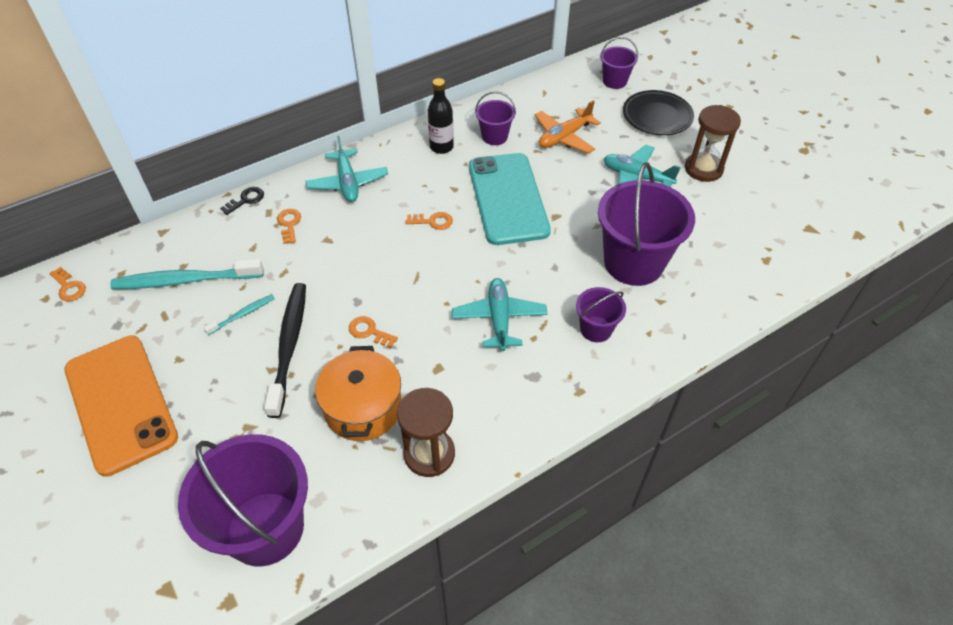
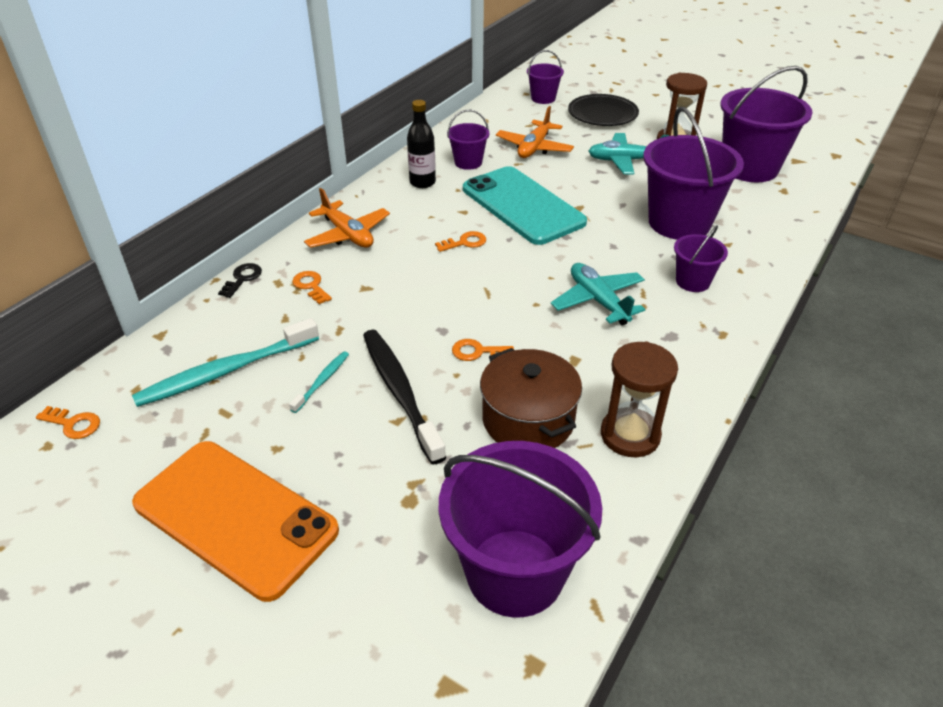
camera: 25 degrees left, 10 degrees down
turquoise plane [305,136,388,202] -> orange plane [304,188,390,248]
orange pot [315,346,402,441] -> brown pot [480,348,582,448]
none -> purple bucket [720,66,813,182]

